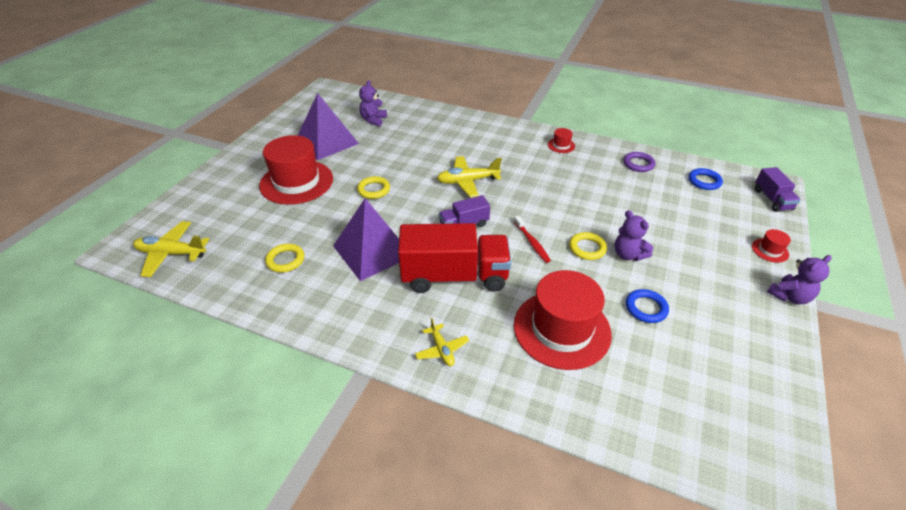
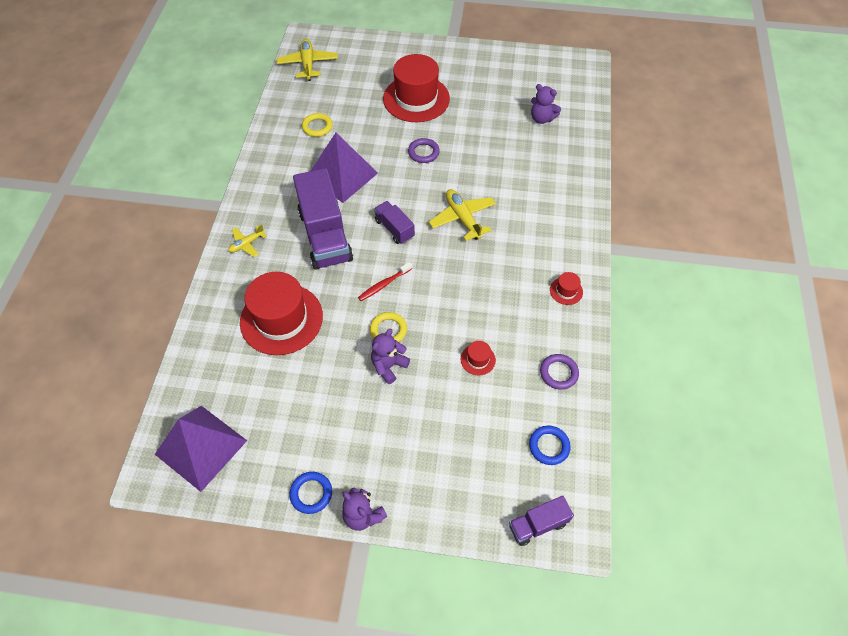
camera: 75 degrees right, 15 degrees up
purple pyramid [297,93,359,160] -> purple pyramid moved to [155,406,247,492]
yellow ring [357,176,390,199] -> purple ring [408,138,440,163]
purple teddy bear [359,80,387,127] -> purple teddy bear turned 150 degrees counterclockwise [531,84,561,124]
red truck [398,223,511,293] -> purple truck [293,168,353,270]
blue ring [626,289,669,323] -> blue ring moved to [289,472,332,514]
red hat [752,229,791,263] -> red hat moved to [461,341,496,376]

